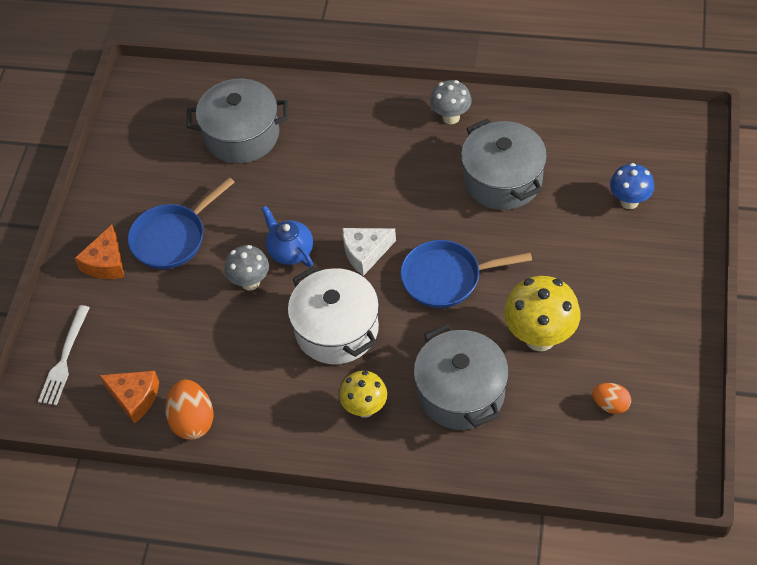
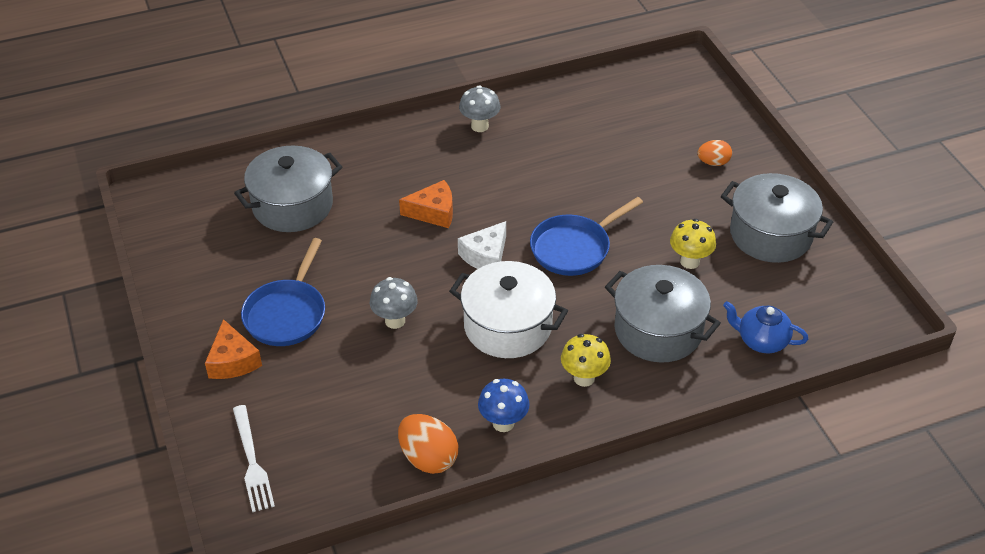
camera: 35 degrees left, 10 degrees down
orange cheese [99,371,159,424] -> orange cheese moved to [399,180,453,228]
blue teapot [261,206,313,267] -> blue teapot moved to [723,301,808,353]
grey pot [461,119,547,210] -> grey pot moved to [721,173,833,263]
yellow mushroom [504,276,580,351] -> yellow mushroom [670,219,716,269], size x0.62
orange egg [592,383,631,414] -> orange egg moved to [697,140,732,166]
blue mushroom [610,163,654,209] -> blue mushroom moved to [478,379,530,432]

